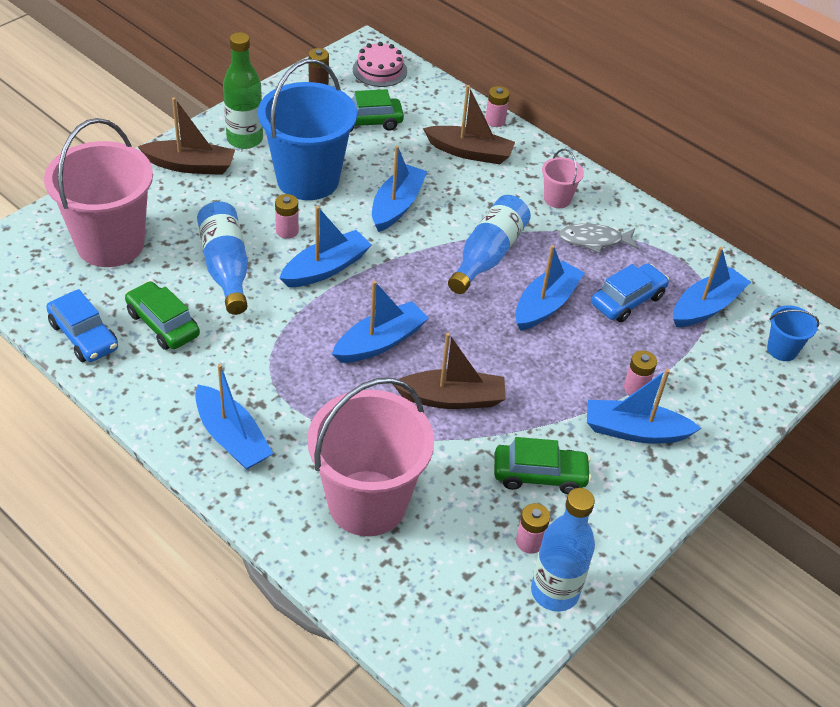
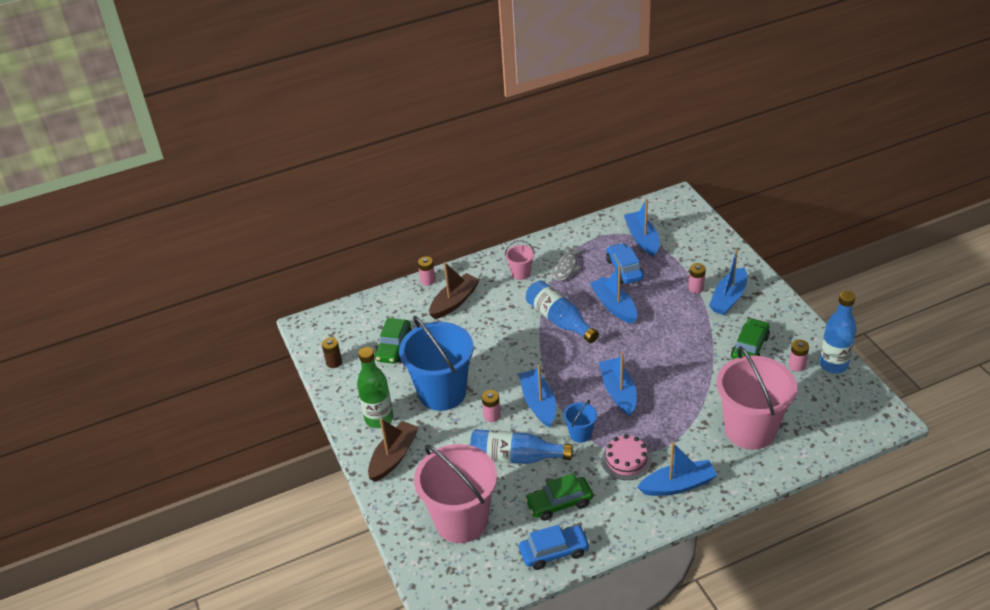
camera: 60 degrees left, 5 degrees down
pink cake [353,42,407,87] -> pink cake moved to [602,434,651,480]
blue boat [372,146,428,232] -> none
brown boat [393,333,506,409] -> none
blue bucket [767,305,819,361] -> blue bucket moved to [564,400,597,443]

